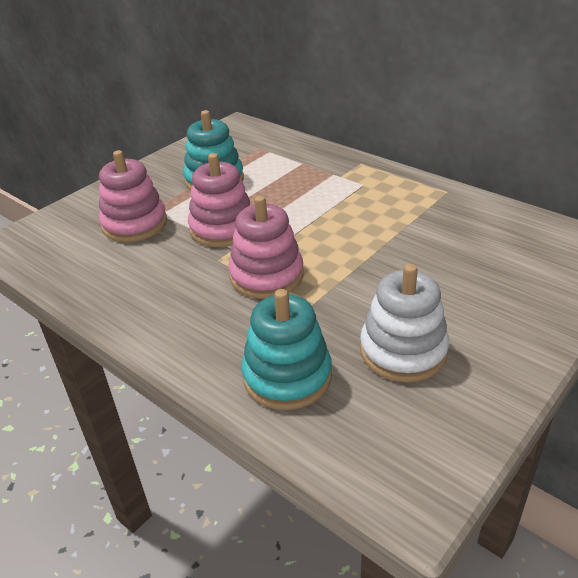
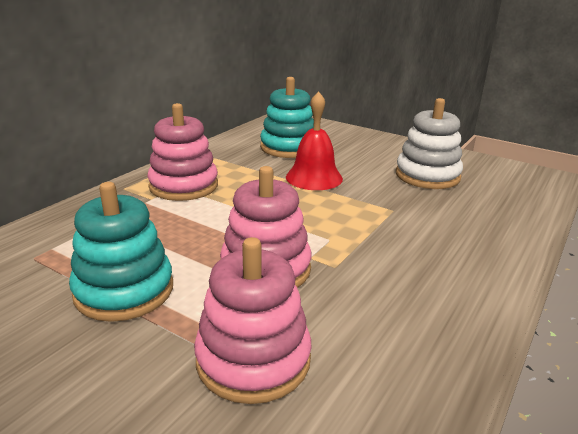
camera: 100 degrees left, 10 degrees down
pink stacking toy [228,196,304,299] -> pink stacking toy moved to [147,103,218,201]
turquoise stacking toy [241,289,332,410] -> turquoise stacking toy moved to [260,77,314,158]
none -> red bell [286,91,343,190]

